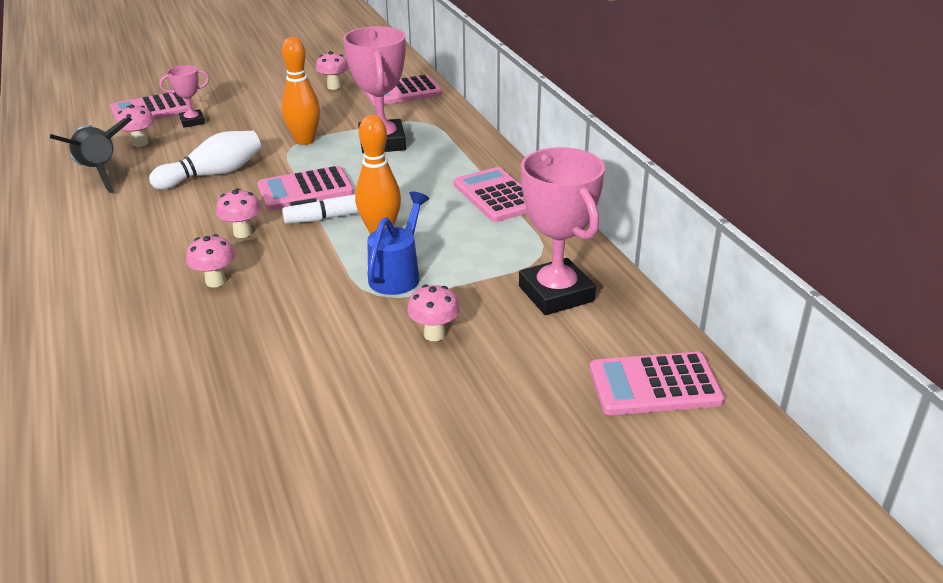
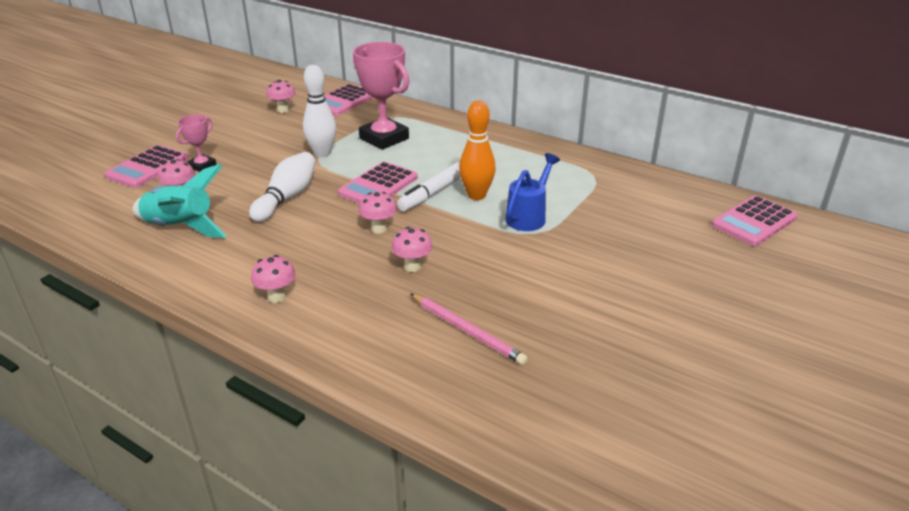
camera: 35 degrees left, 0 degrees up
black rocket [50,117,132,193] -> turquoise rocket [132,164,226,238]
orange bowling pin [282,37,320,145] -> white bowling pin [303,65,336,157]
blue watering can [367,192,429,295] -> blue watering can turned 45 degrees clockwise [505,153,560,231]
pink mushroom [407,285,460,341] -> pink mushroom moved to [251,255,296,303]
pink calculator [454,167,528,222] -> none
pink trophy [519,147,605,315] -> none
none -> pink pencil [411,294,528,365]

